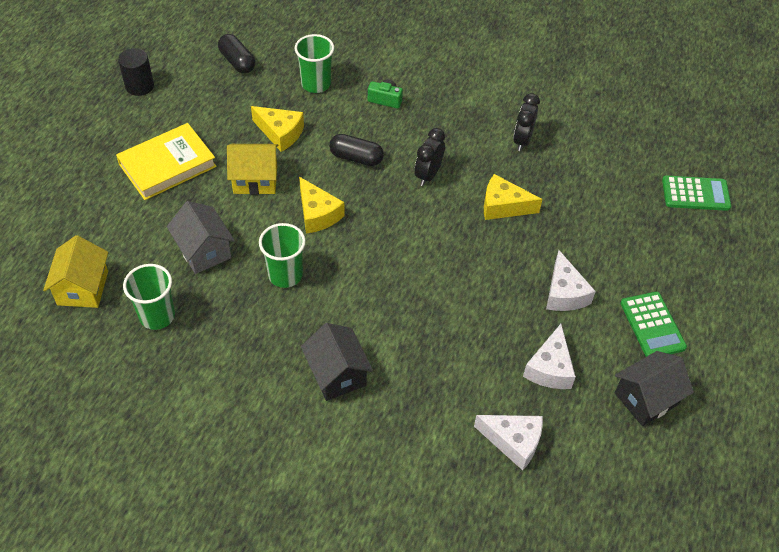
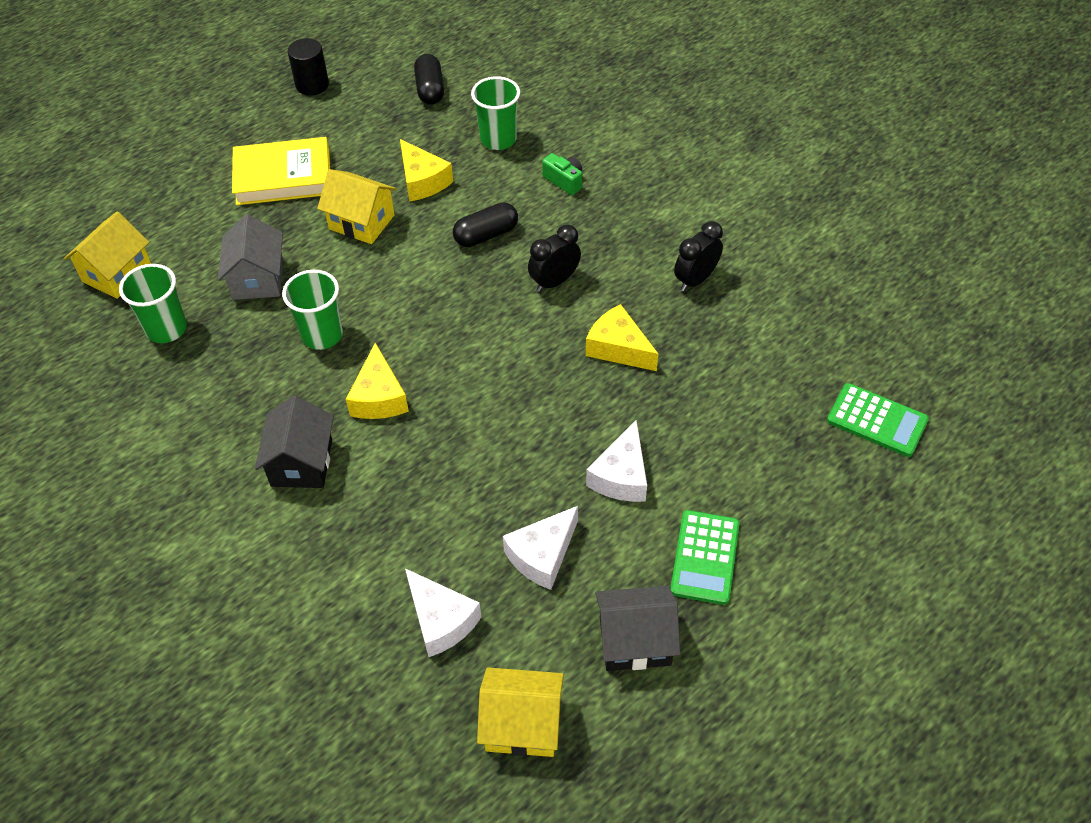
camera: 30 degrees right, 0 degrees up
yellow cheese [299,177,345,233] -> yellow cheese moved to [346,343,409,419]
black capsule [329,134,384,166] -> black capsule turned 75 degrees counterclockwise [453,202,518,247]
none -> yellow house [477,667,564,757]

